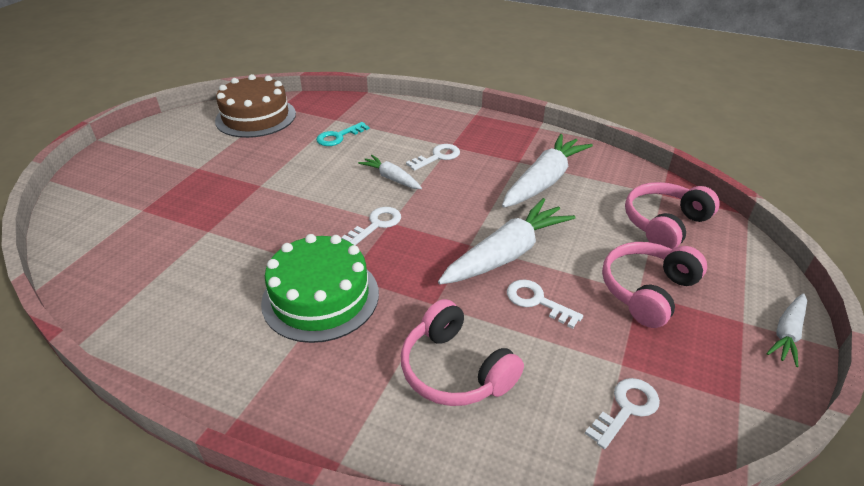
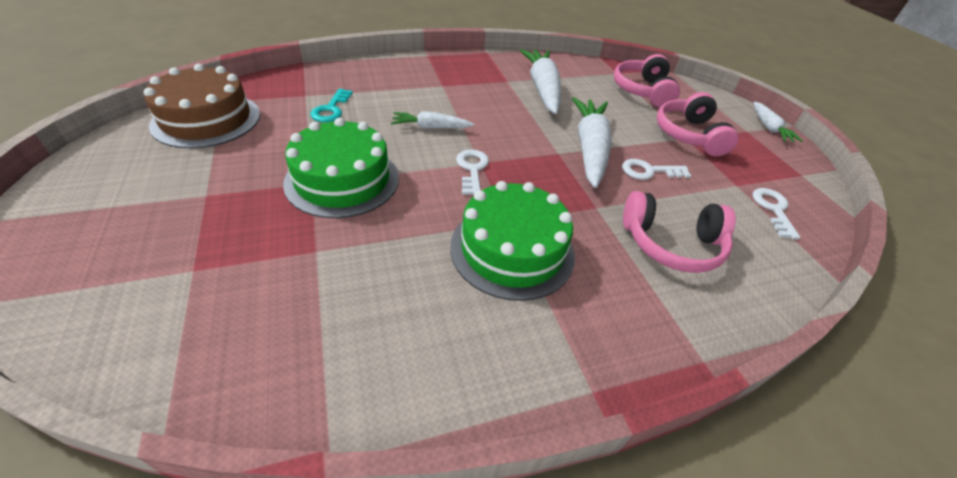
camera: 45 degrees left, 5 degrees up
white key [406,144,460,171] -> none
none -> green cake [283,118,399,218]

